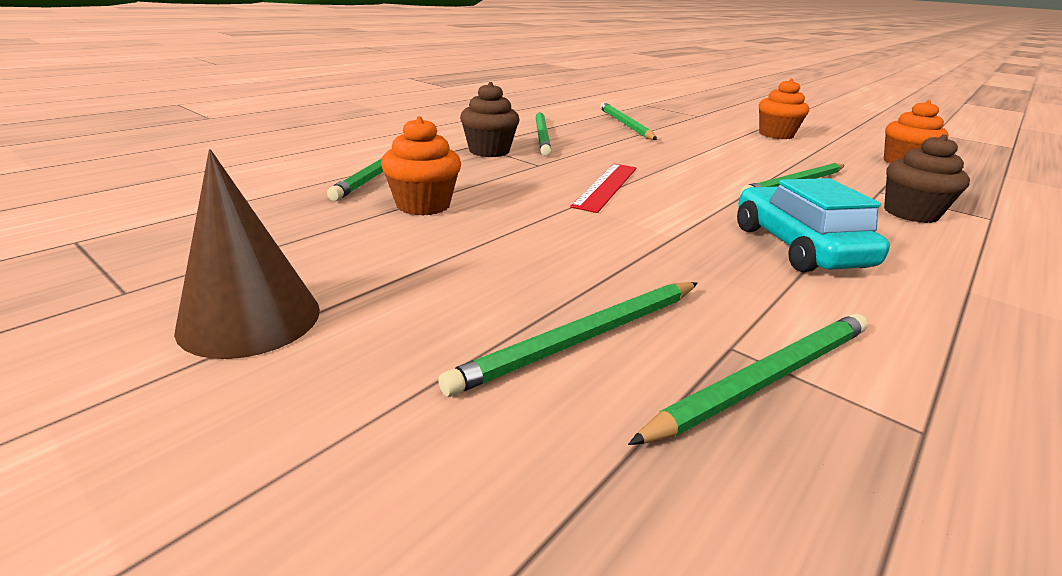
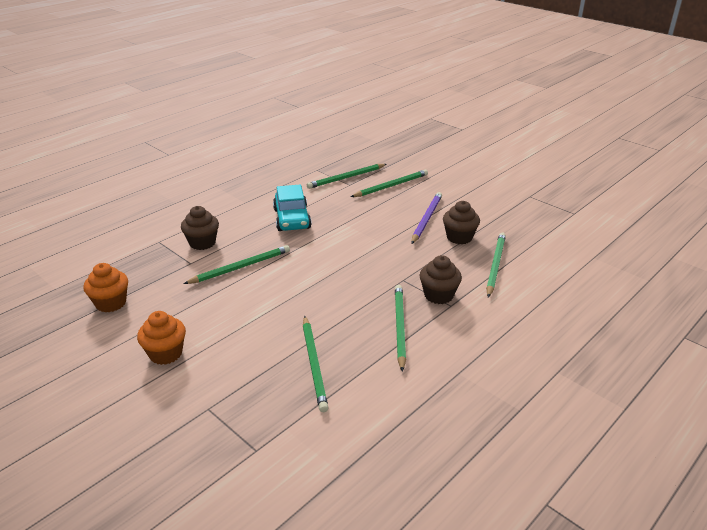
camera: 175 degrees left, 5 degrees up
brown cone [174,149,320,359] -> none
orange cupcake [381,116,461,216] -> brown cupcake [443,201,480,244]
red ruler [570,164,637,213] -> none
none -> purple pencil [411,192,442,244]

